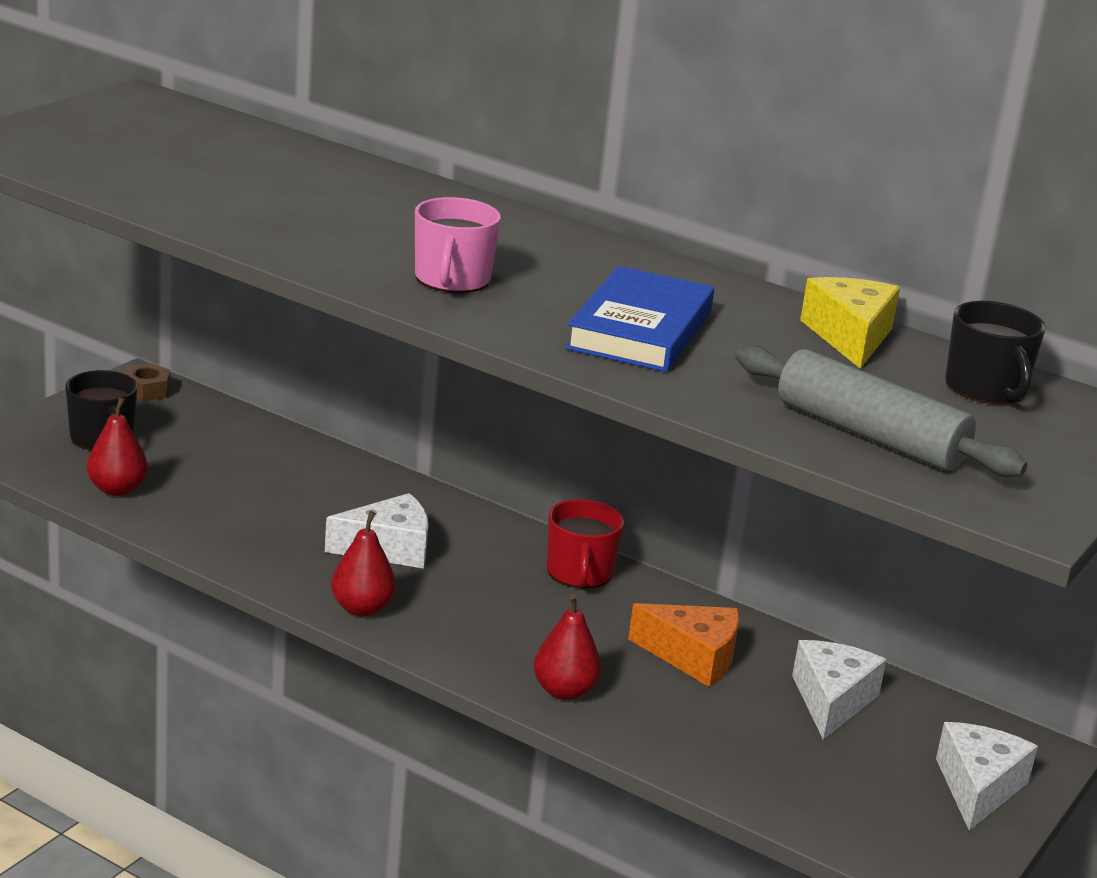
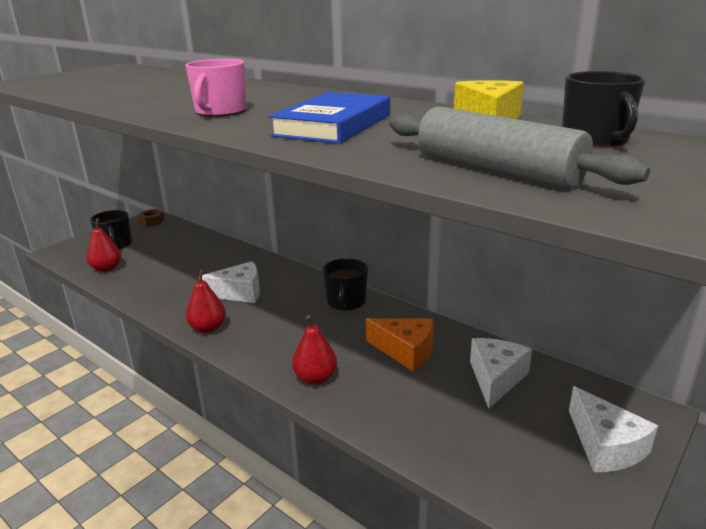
camera: 10 degrees right, 0 degrees up
red mug [547,499,624,589] -> black mug [323,258,368,311]
white cheese [936,722,1038,831] -> white cheese turned 135 degrees clockwise [569,386,658,472]

